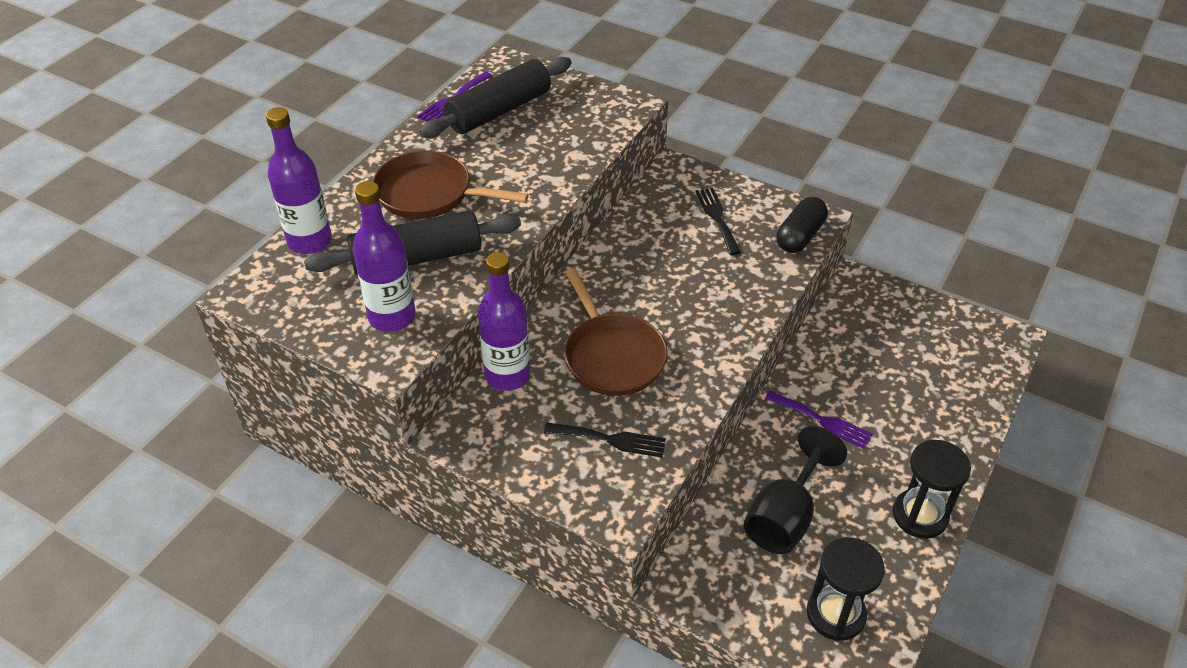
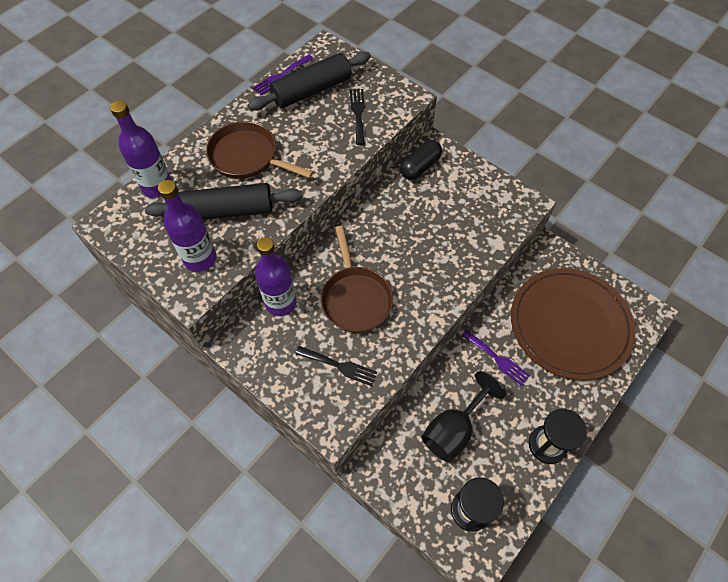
camera: 10 degrees right, 15 degrees up
black fork [695,188,741,255] -> black fork moved to [350,89,365,145]
black capsule [777,197,828,253] -> black capsule moved to [400,140,442,180]
none -> brown plate [511,268,636,380]

